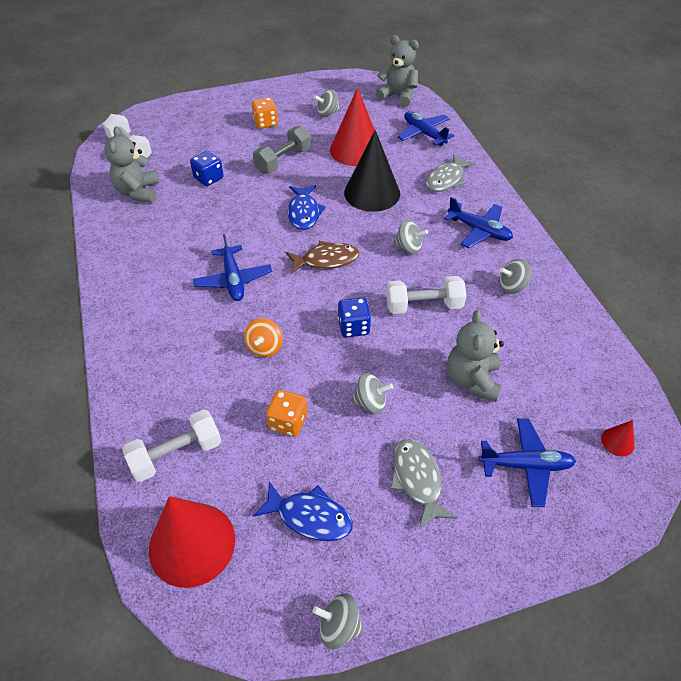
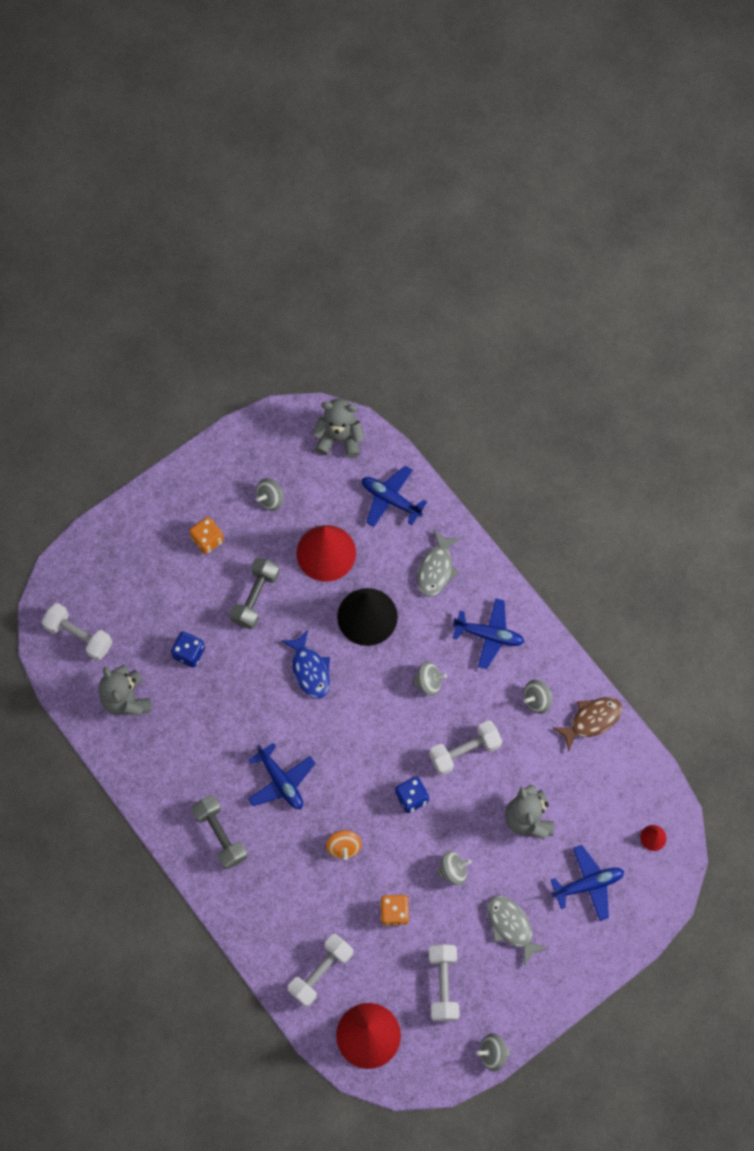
camera: 20 degrees left, 20 degrees up
blue fish [253,481,353,541] -> white dumbbell [429,944,460,1021]
brown fish [286,241,359,274] -> brown fish moved to [552,697,622,752]
none -> grey dumbbell [191,795,248,870]

